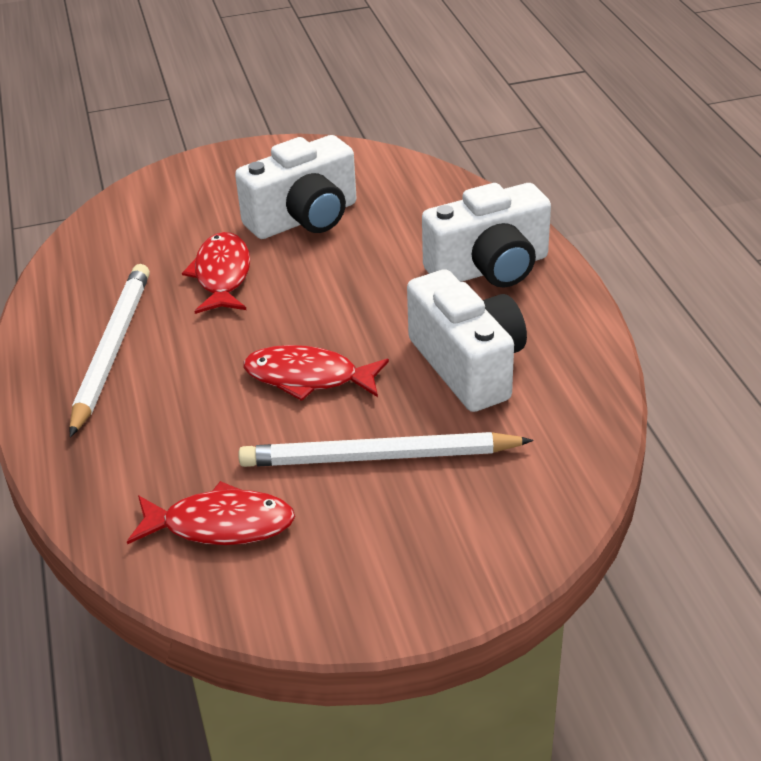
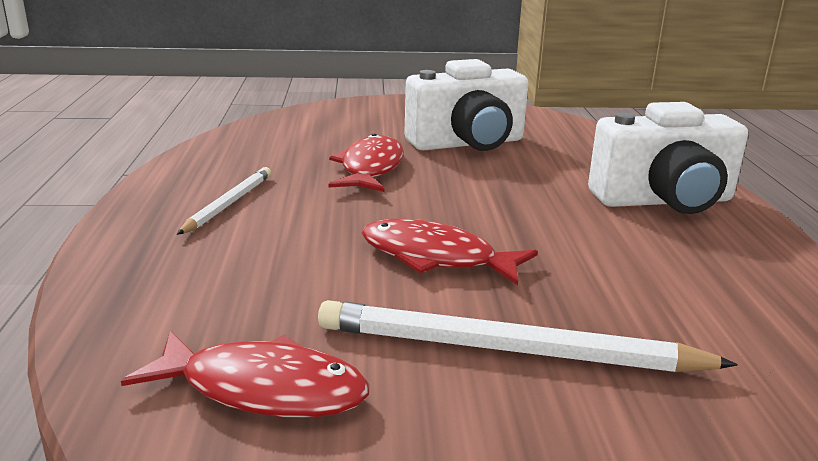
camera: 10 degrees right, 15 degrees down
white pencil [69,264,150,437] -> white pencil [177,167,271,235], size x0.58
white camera [407,269,527,412] -> none

